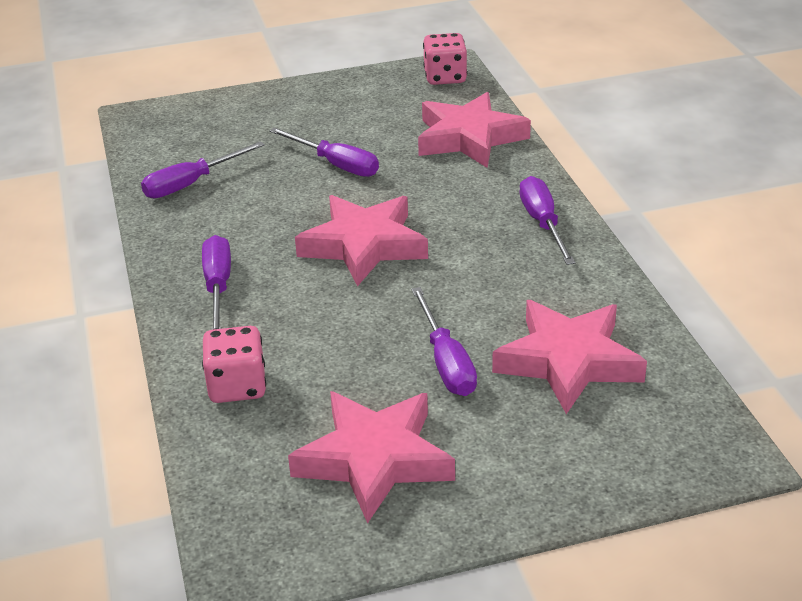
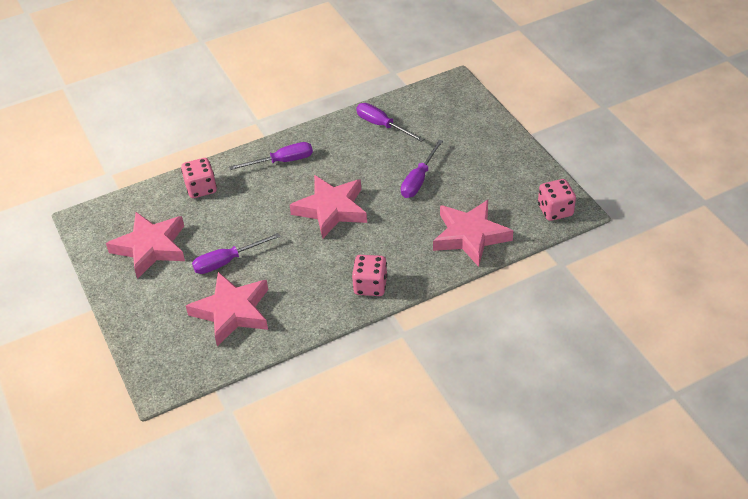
camera: 80 degrees right, 10 degrees up
purple screwdriver [519,176,575,265] -> pink dice [352,255,387,296]

